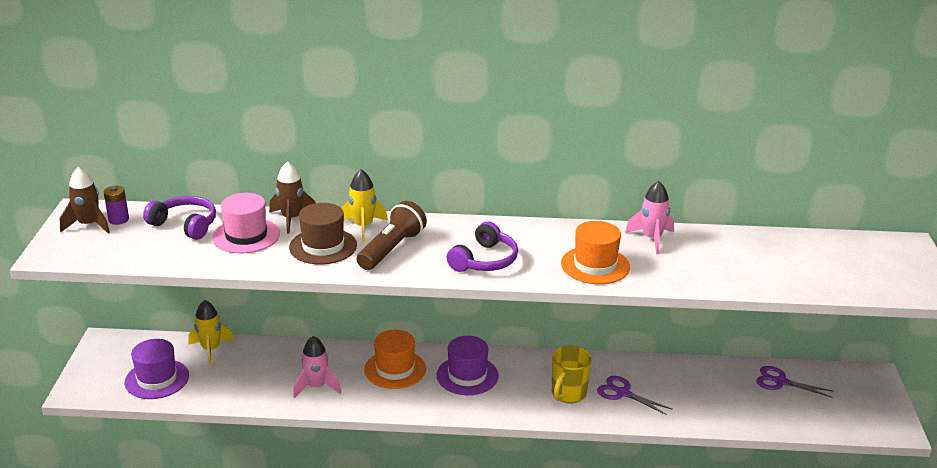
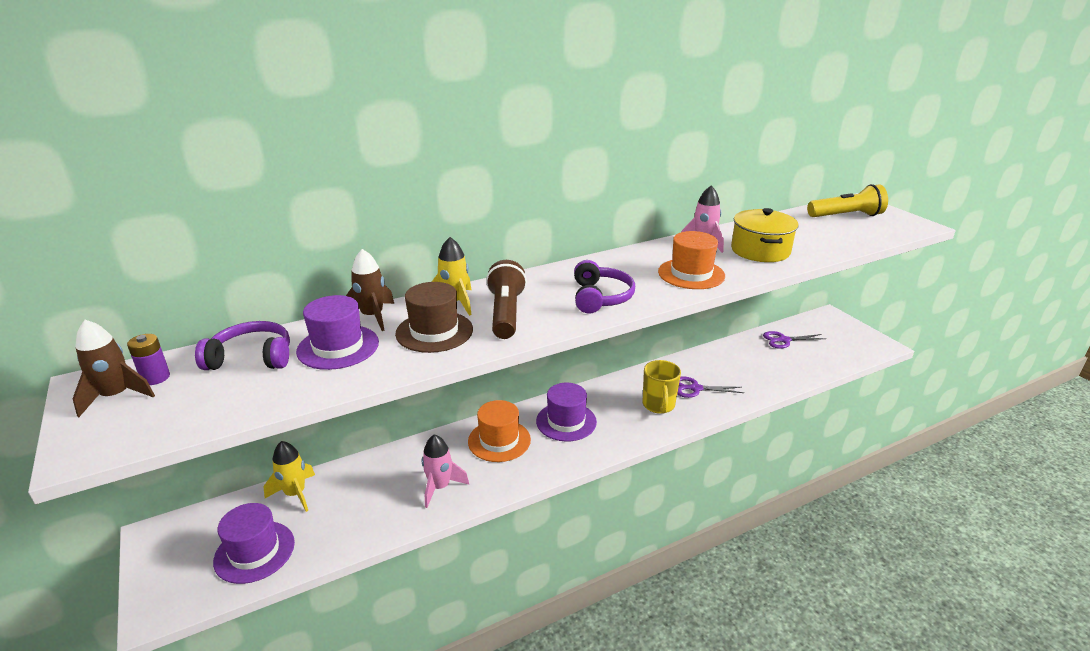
camera: 30 degrees left, 0 degrees up
pink hat [212,193,280,253] -> purple hat [296,295,379,370]
none -> yellow pot [731,208,799,262]
none -> yellow flashlight [807,184,888,217]

